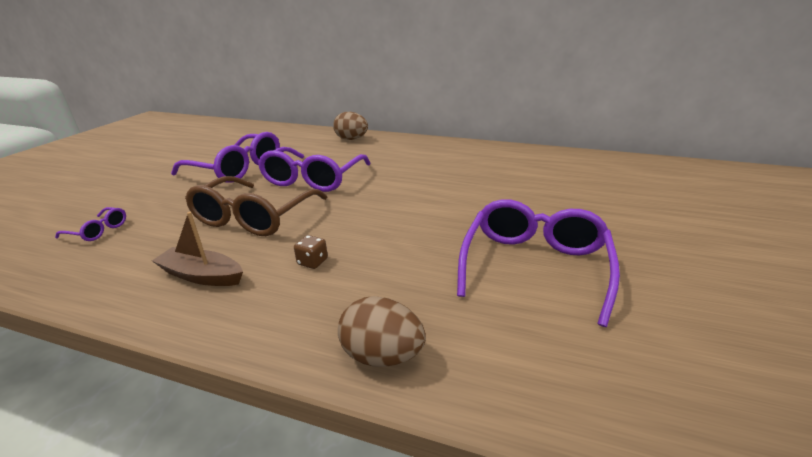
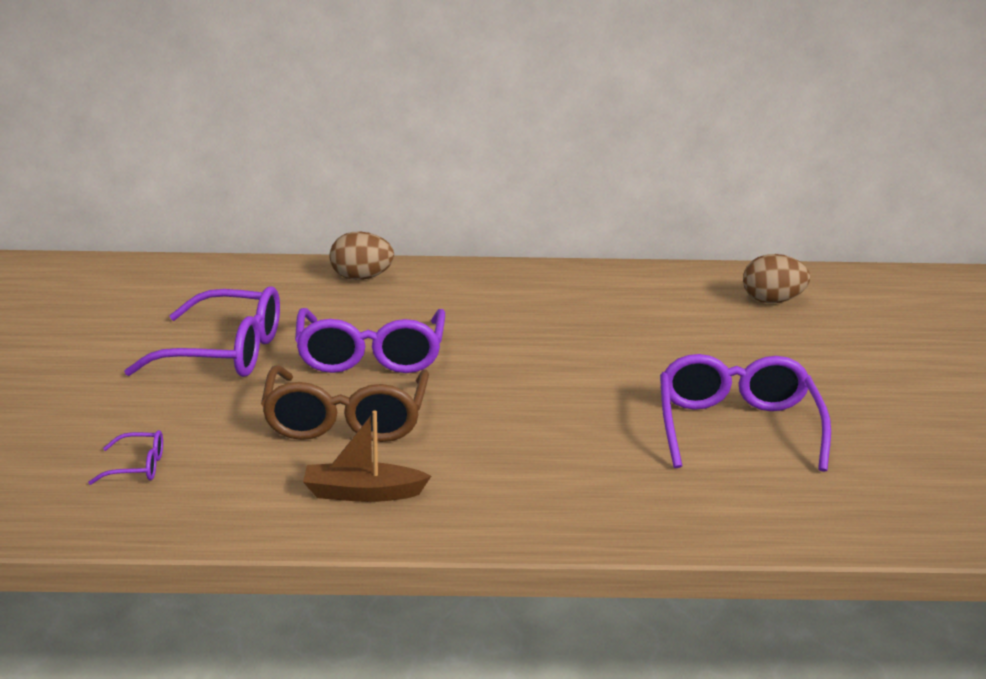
camera: 20 degrees left, 5 degrees down
brown dice [294,235,328,269] -> none
brown egg [338,296,426,367] -> brown egg moved to [743,254,810,303]

